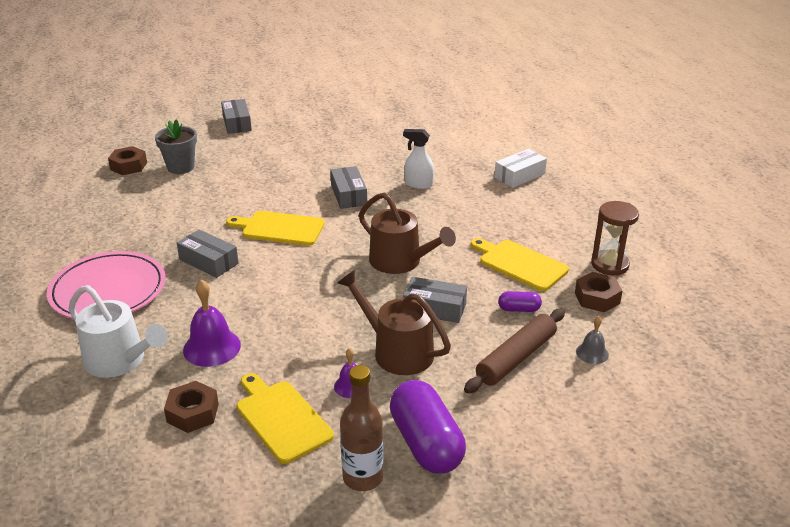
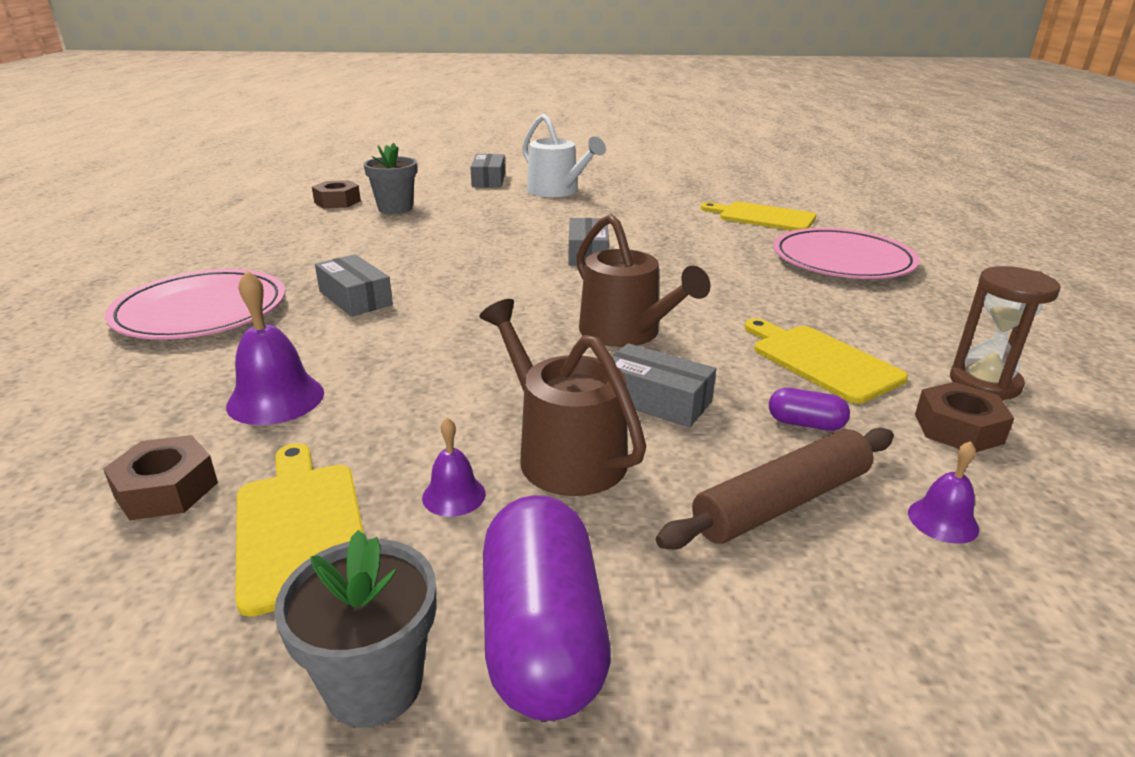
camera: 15 degrees right, 5 degrees down
white watering can [69,285,168,378] -> white watering can moved to [522,114,606,197]
yellow cutting board [226,211,325,246] -> yellow cutting board moved to [701,202,816,231]
brown bottle [340,365,383,491] -> grey flower pot [274,530,436,728]
white spray bottle [403,129,434,189] -> none
white box [494,149,547,188] -> pink plate [773,228,920,279]
grey bell [576,316,609,364] -> purple bell [908,441,979,544]

